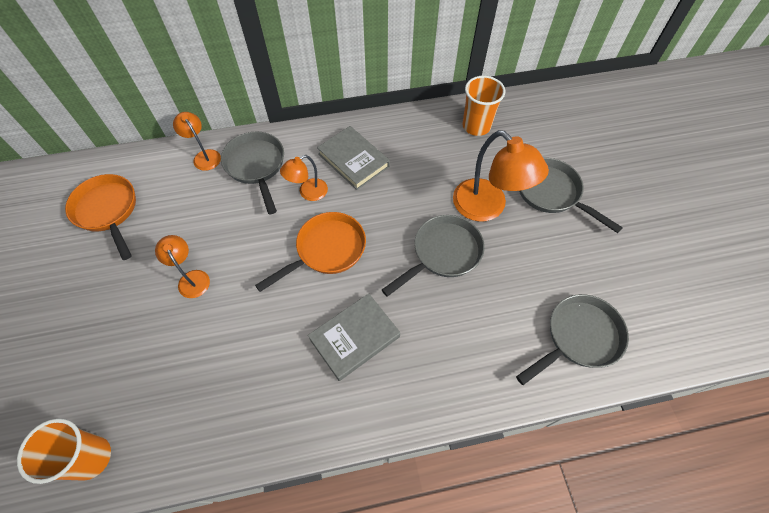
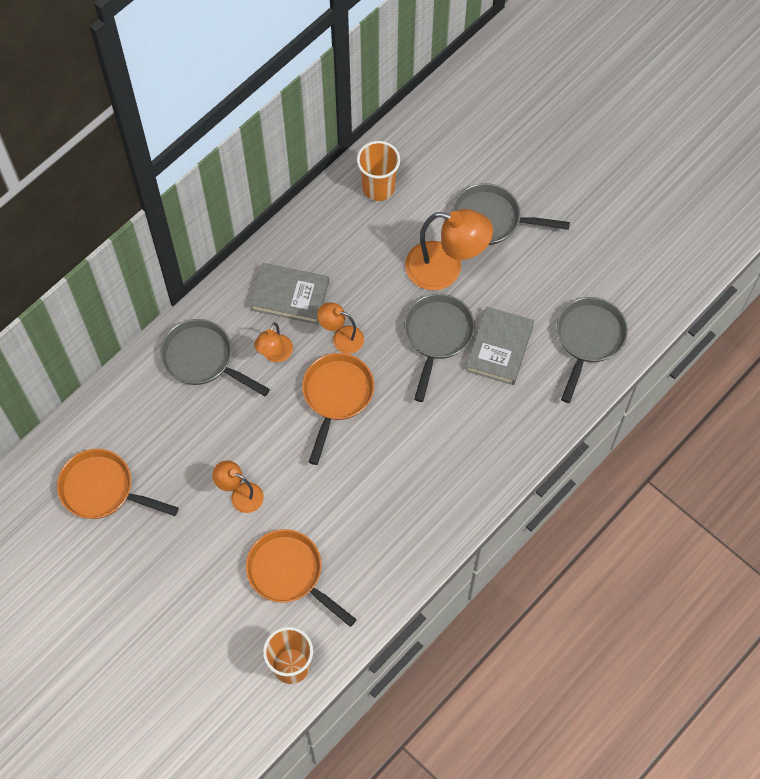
camera: 35 degrees left, 5 degrees up
orange lamp [173,112,221,171] -> orange lamp moved to [317,302,364,354]
grey book [308,293,400,381] -> grey book moved to [466,307,534,385]
none -> orange pan [246,529,357,627]

